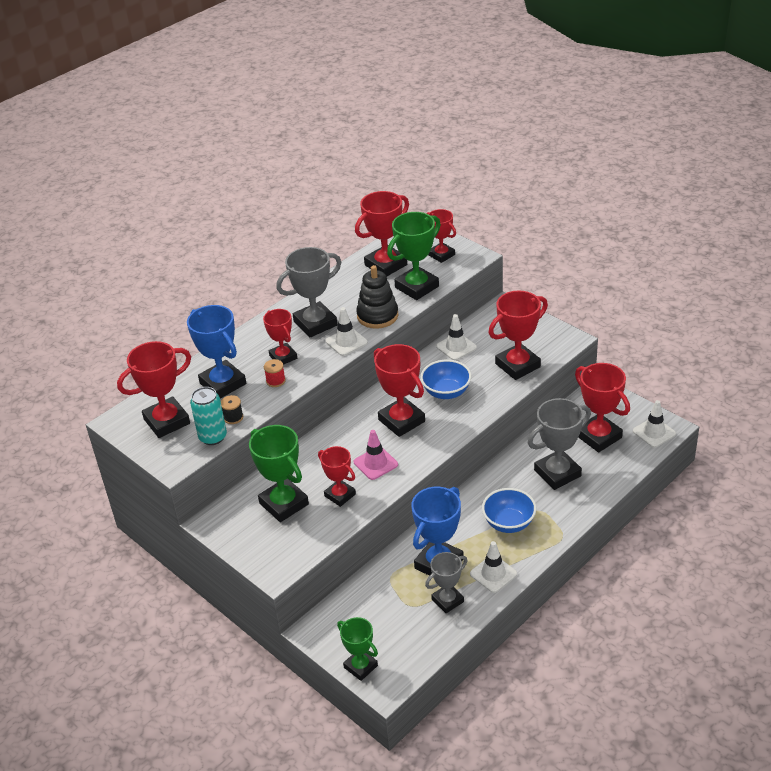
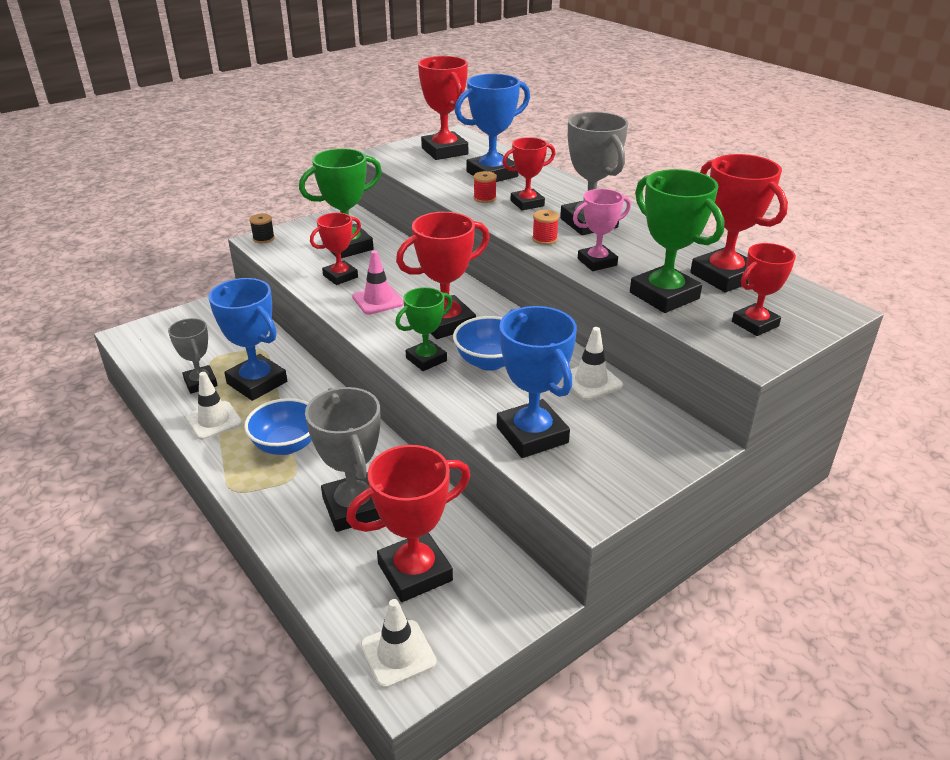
camera: 95 degrees right, 5 degrees down
turquoise can [190,387,227,445] -> none
black spool [221,395,243,424] -> black spool moved to [249,214,275,243]
white traffic cone [325,307,368,356] -> red spool [532,210,559,245]
green trophy [337,617,378,681] -> green trophy moved to [395,287,452,371]
black stacking toy [356,265,398,329] -> pink trophy [573,189,631,271]
red trophy [489,290,548,380] -> blue trophy [497,306,577,458]

